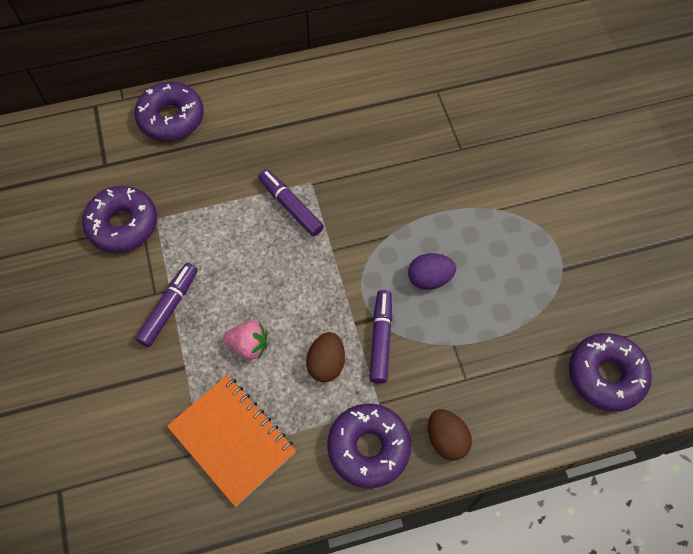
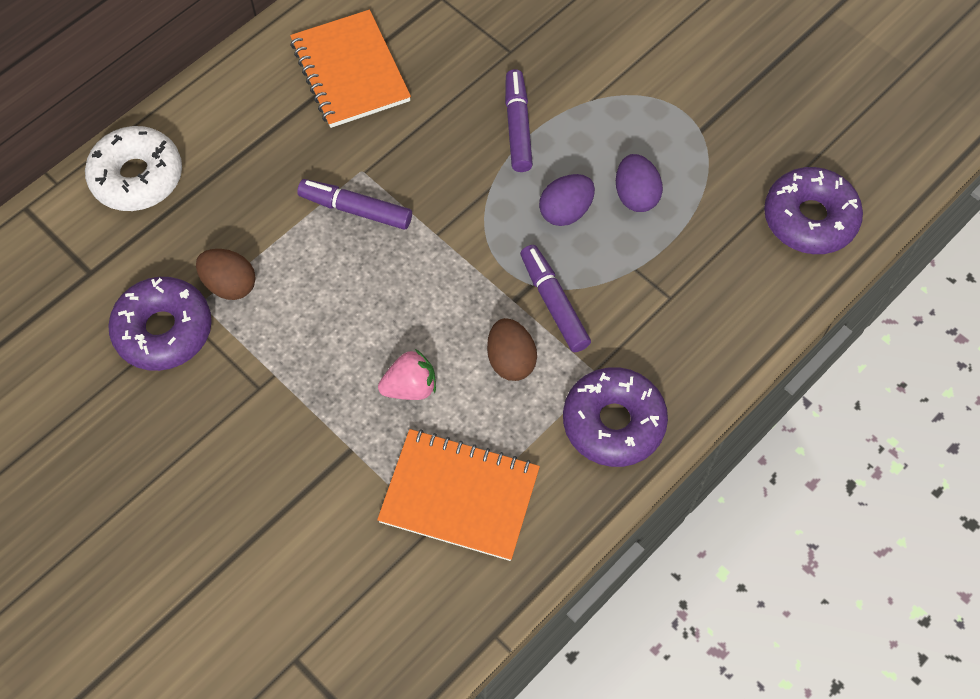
camera: 30 degrees left, 0 degrees up
purple donut [134,82,204,141] -> white donut [85,126,182,211]
purple marker [135,263,198,347] -> purple marker moved to [505,69,533,172]
brown egg [428,409,472,461] -> brown egg moved to [196,249,256,300]
none -> orange notebook [290,9,411,128]
none -> purple egg [616,154,663,212]

